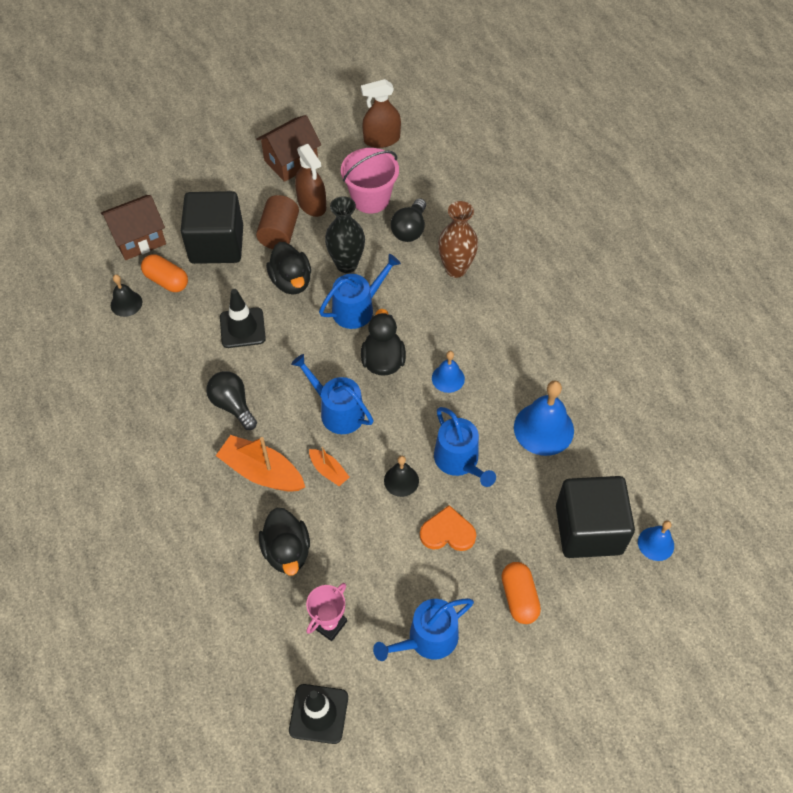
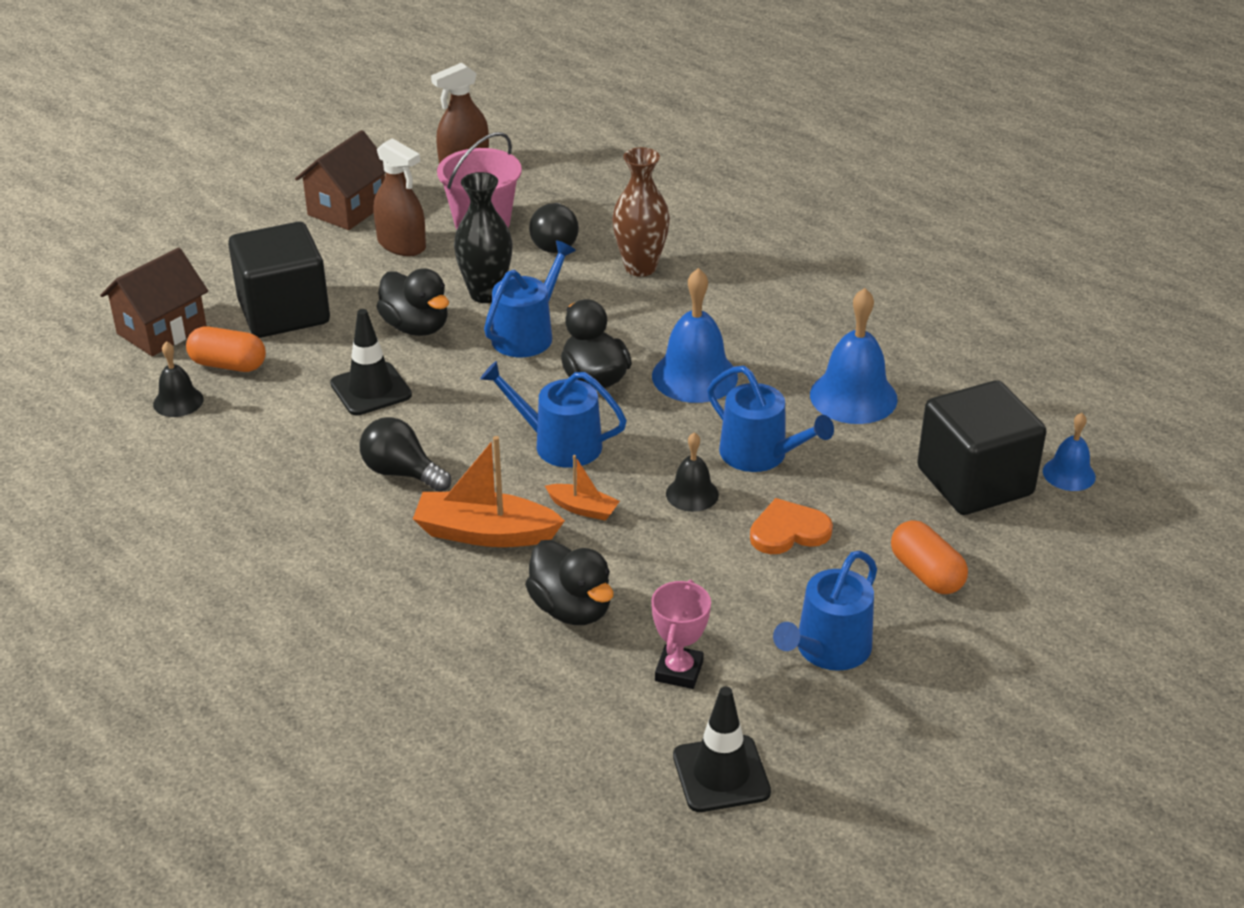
camera: 20 degrees left, 20 degrees down
brown cylinder [256,195,299,249] -> none
blue bell [432,351,465,393] -> blue bell [652,268,738,403], size x1.77

